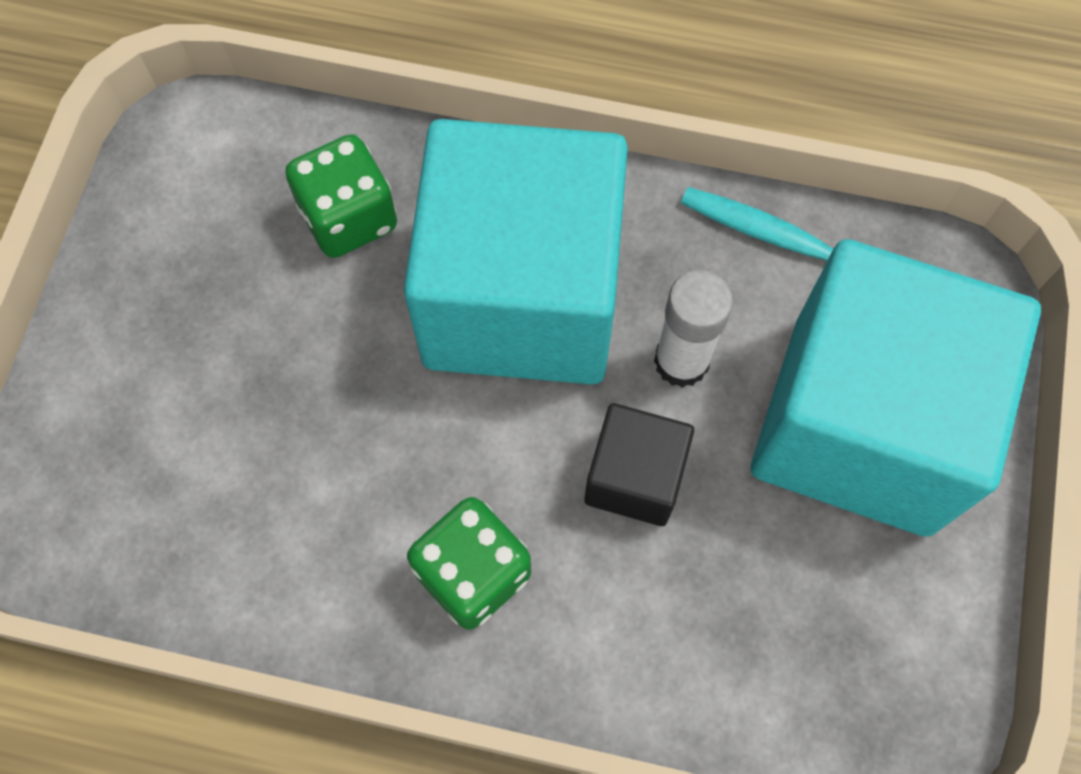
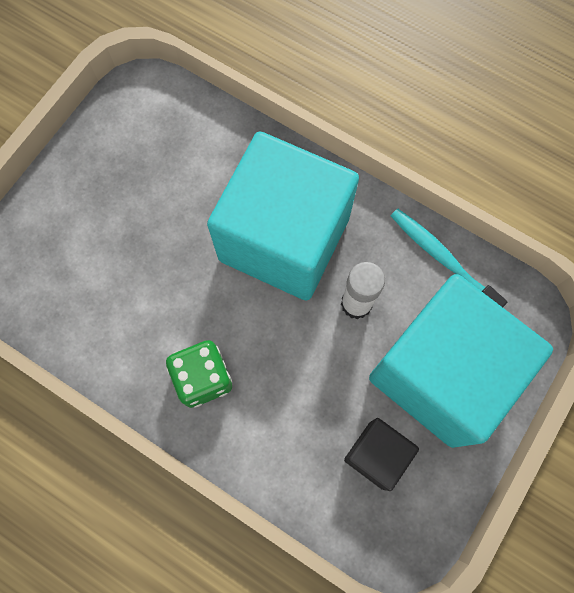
camera: 20 degrees right, 5 degrees up
green dice [285,134,397,258] -> none
black cube [584,403,694,526] -> black cube moved to [344,418,419,491]

